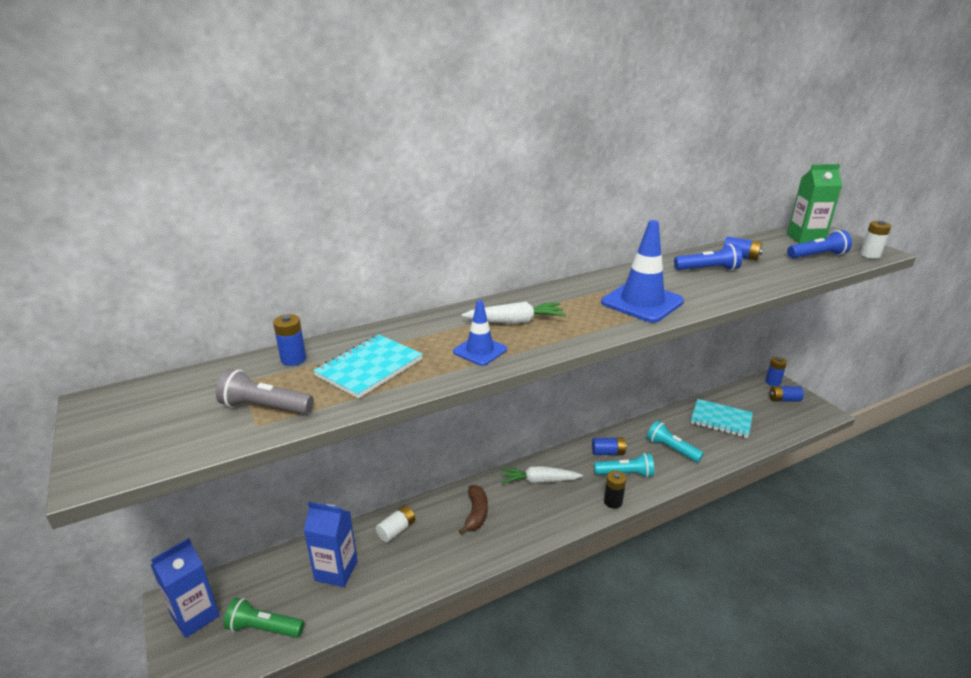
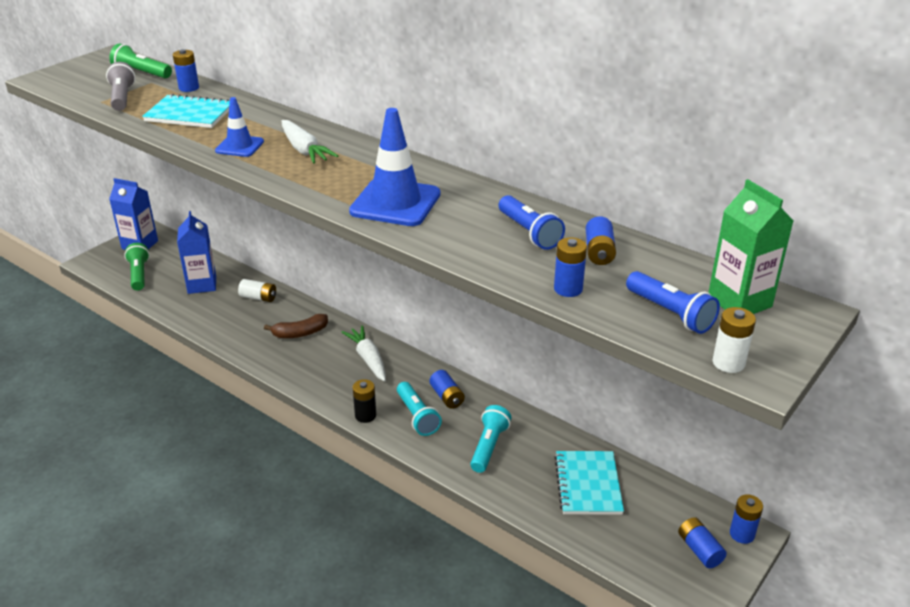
camera: 65 degrees right, 5 degrees up
none -> green flashlight [110,44,172,78]
none -> blue battery [554,237,587,297]

